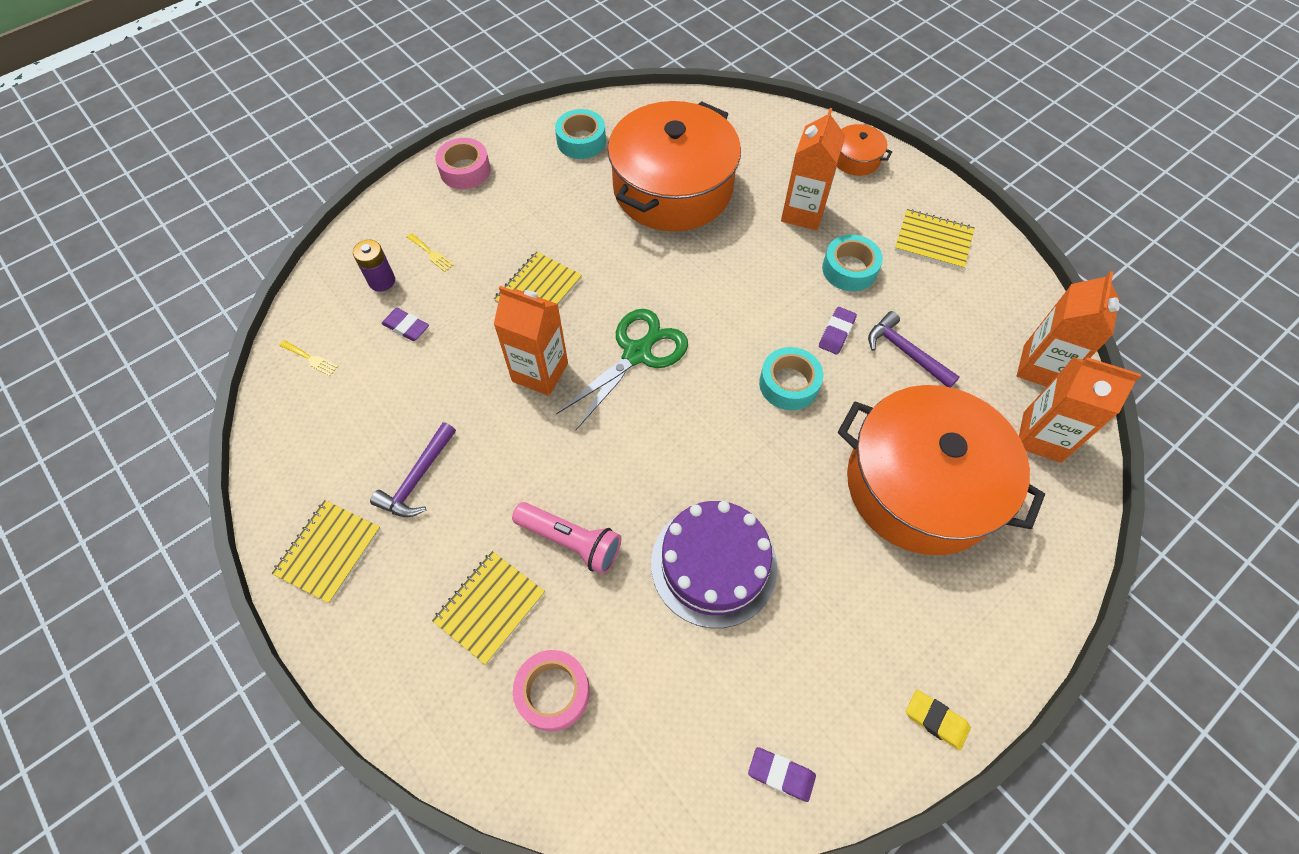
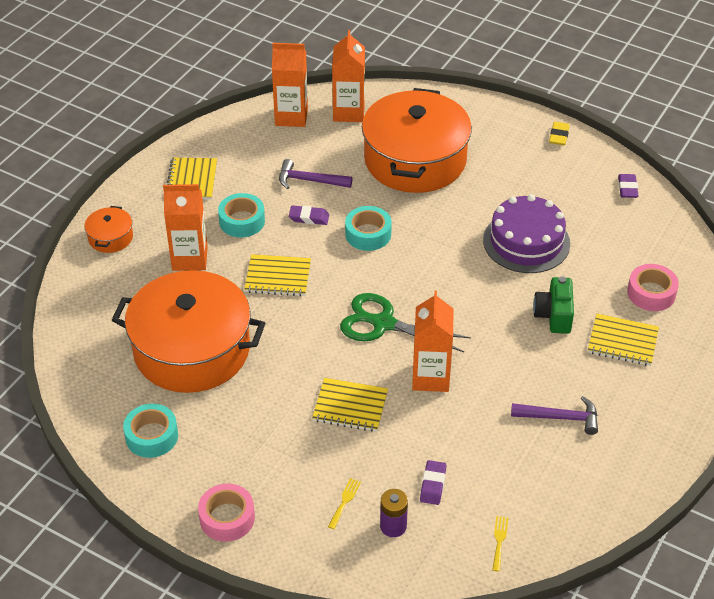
camera: 110 degrees left, 15 degrees down
yellow notebook [271,500,381,604] -> yellow notebook moved to [244,254,311,296]
pink flashlight [512,502,621,574] -> green camera [533,276,574,334]
purple hammer [868,311,959,388] -> purple hammer turned 75 degrees clockwise [279,159,353,189]

